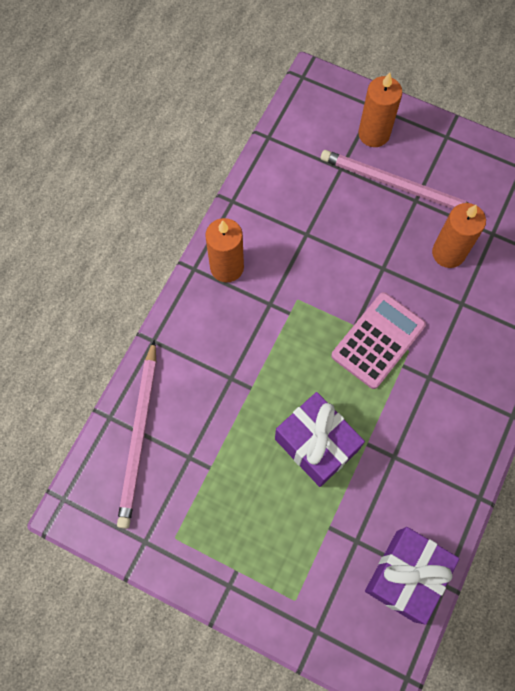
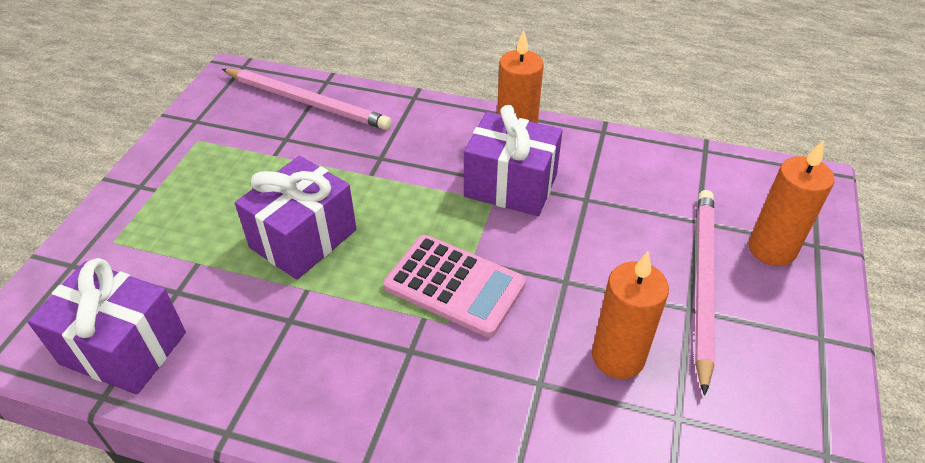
camera: 80 degrees right, 25 degrees down
pink pencil [117,340,156,529] -> pink pencil turned 150 degrees counterclockwise [222,68,392,130]
none -> purple gift [464,105,563,216]

